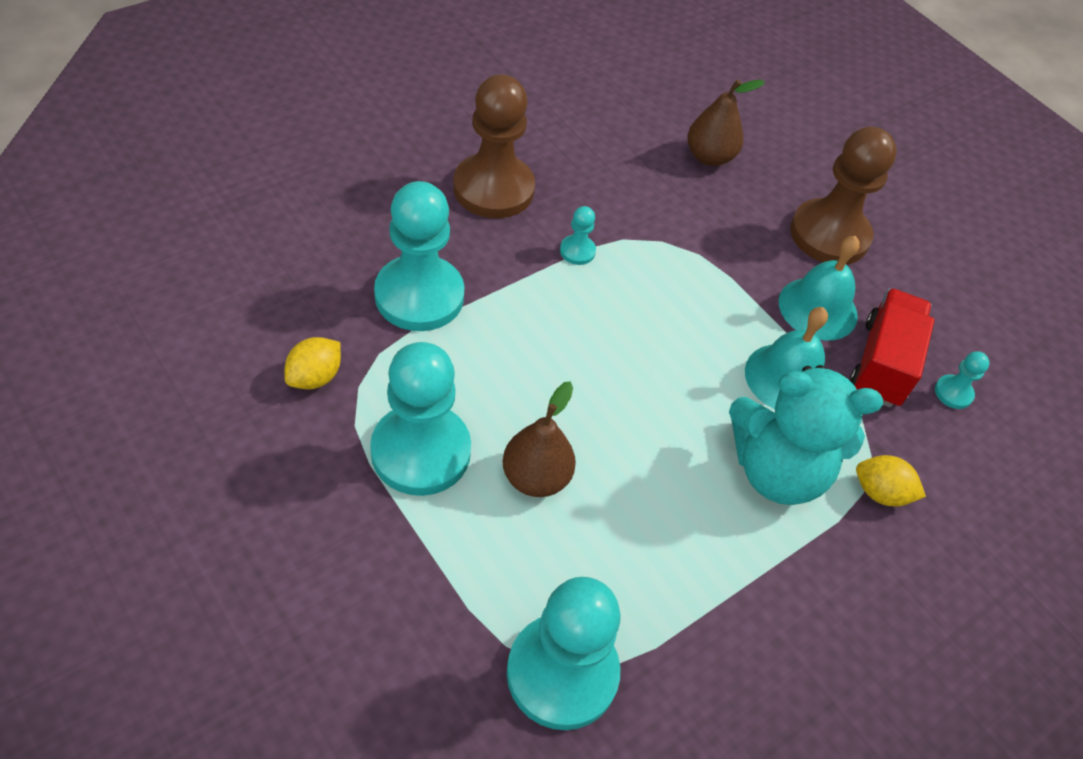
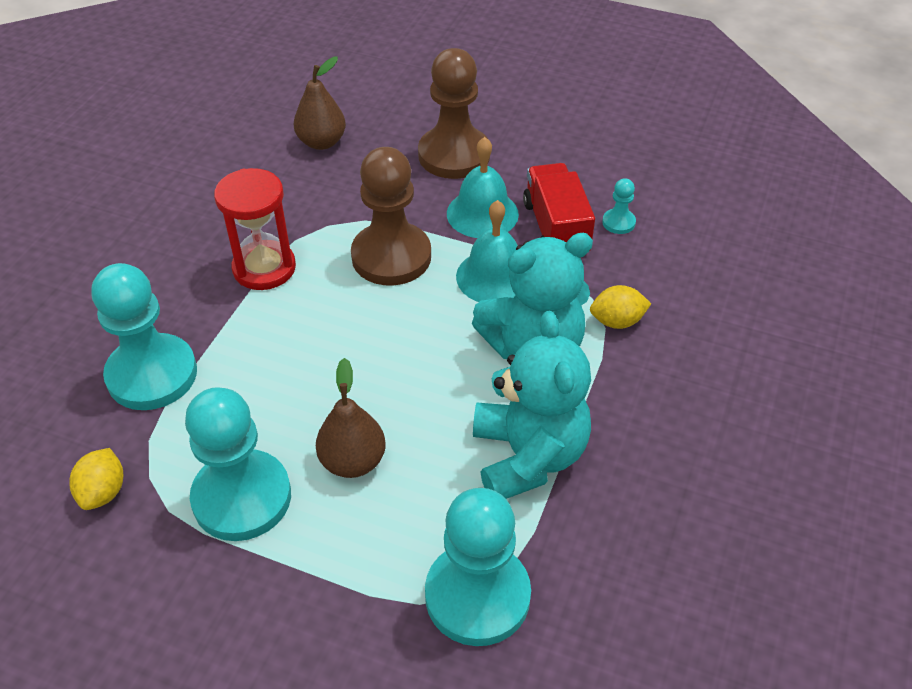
camera: 25 degrees left, 5 degrees down
brown pawn [453,74,535,218] -> brown pawn moved to [351,147,431,285]
turquoise pawn [560,206,596,265] -> red hourglass [214,168,296,290]
none -> turquoise teddy bear [473,311,591,499]

